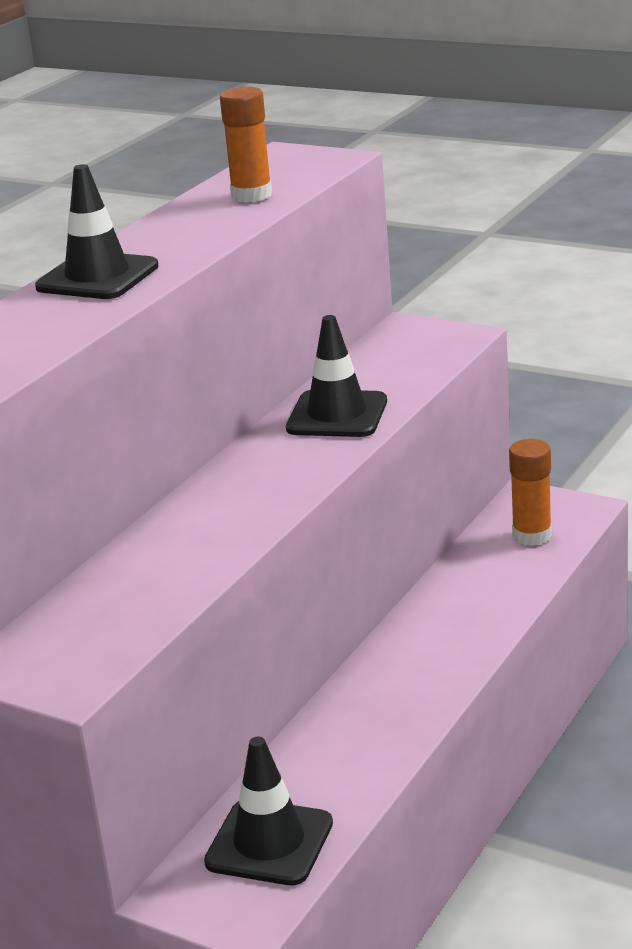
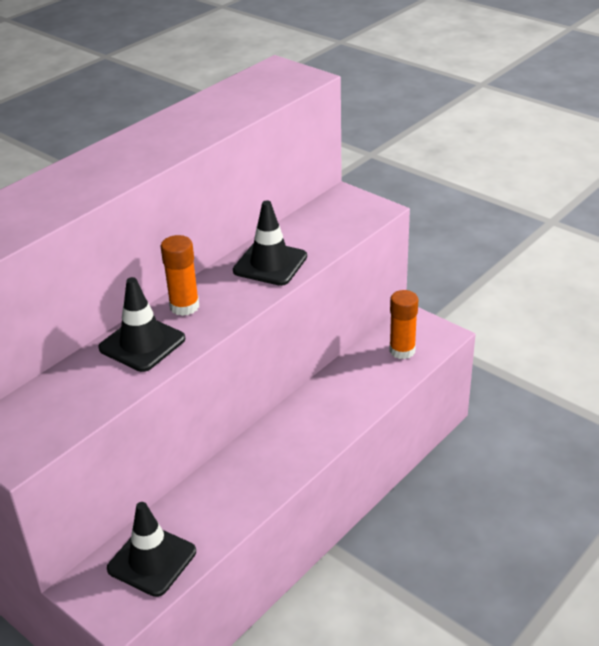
camera: 10 degrees right, 10 degrees up
black traffic cone [35,164,159,299] -> black traffic cone moved to [98,277,185,372]
orange glue stick [220,86,272,203] -> orange glue stick moved to [160,235,199,316]

